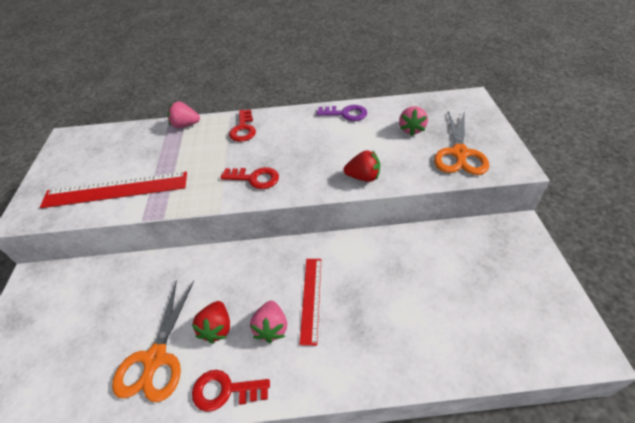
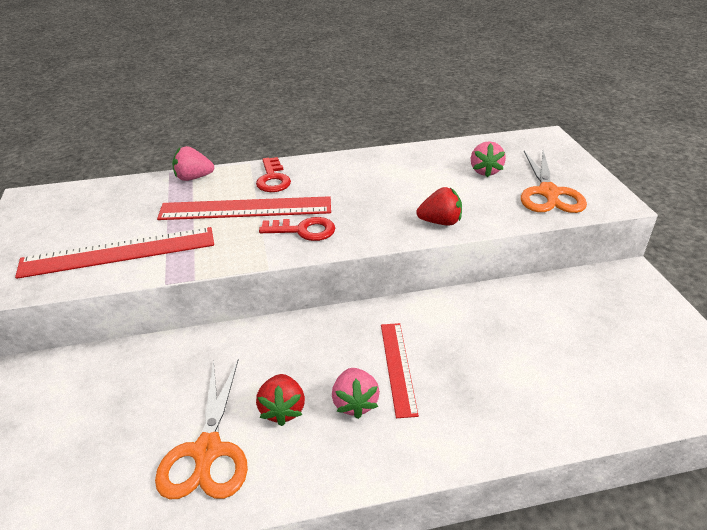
camera: 10 degrees left, 10 degrees down
red key [192,370,270,412] -> none
purple key [316,105,367,121] -> none
none -> red ruler [157,196,331,220]

